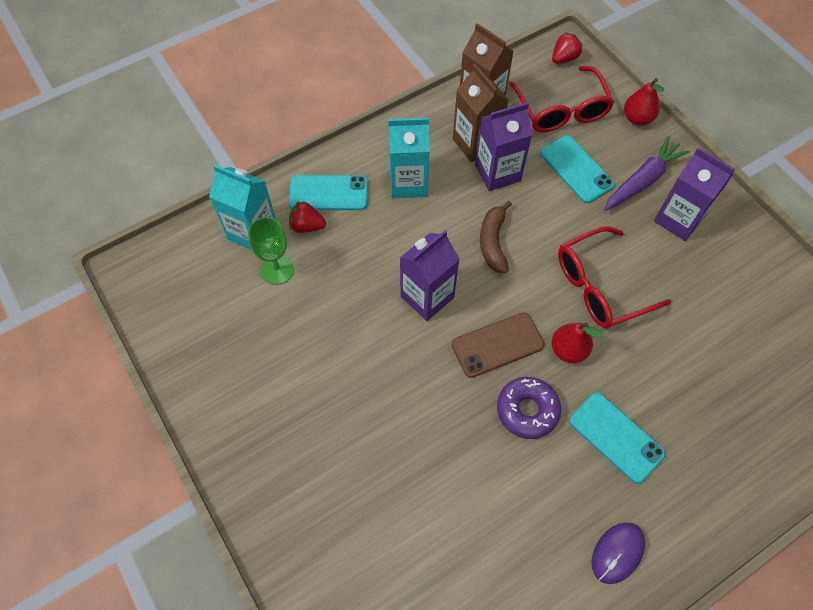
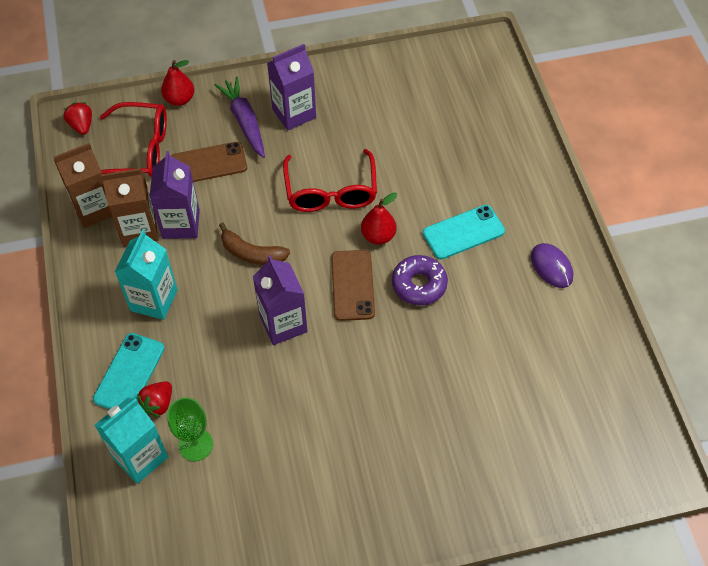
camera: 70 degrees left, 5 degrees down
turquoise phone [540,135,615,203] -> brown phone [171,142,247,182]

